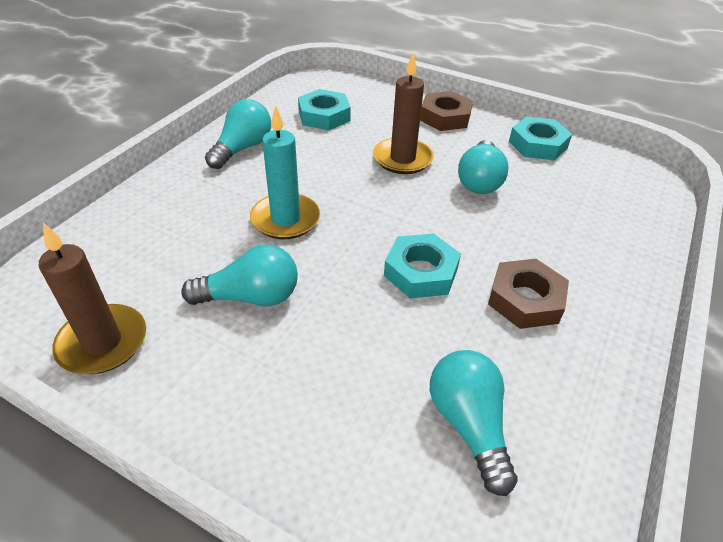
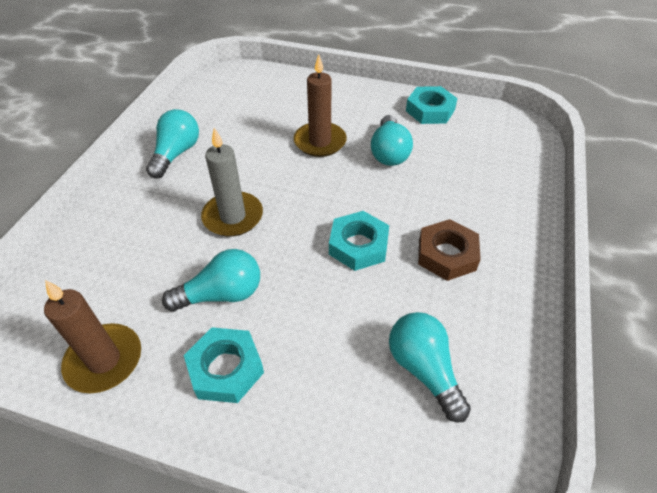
camera: 10 degrees left, 5 degrees up
turquoise candle [250,106,320,239] -> grey candle [201,128,263,237]
turquoise nut [298,89,351,130] -> turquoise nut moved to [184,327,264,403]
brown nut [420,91,473,131] -> none

